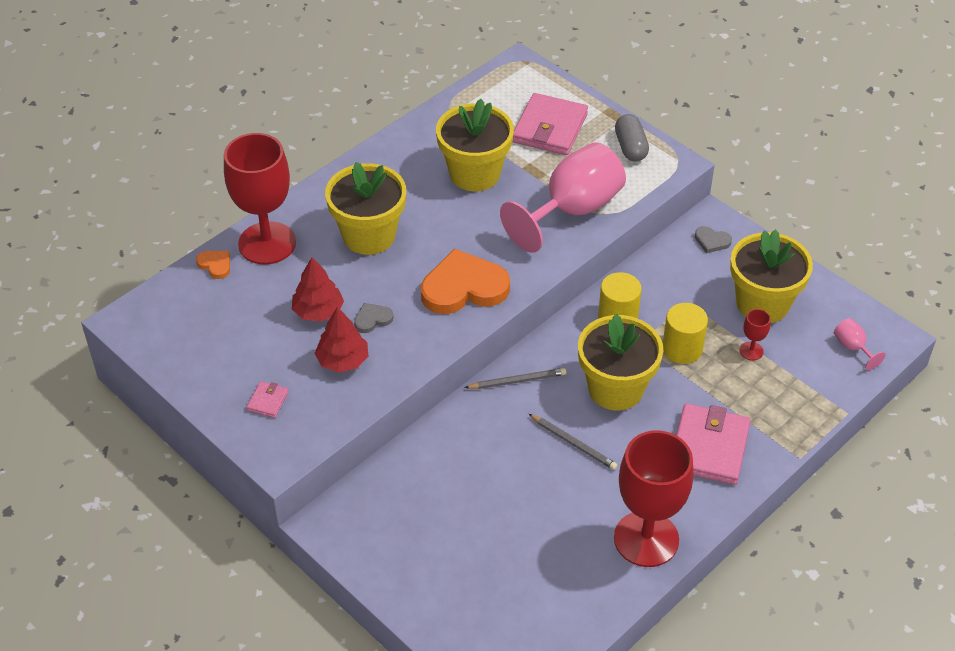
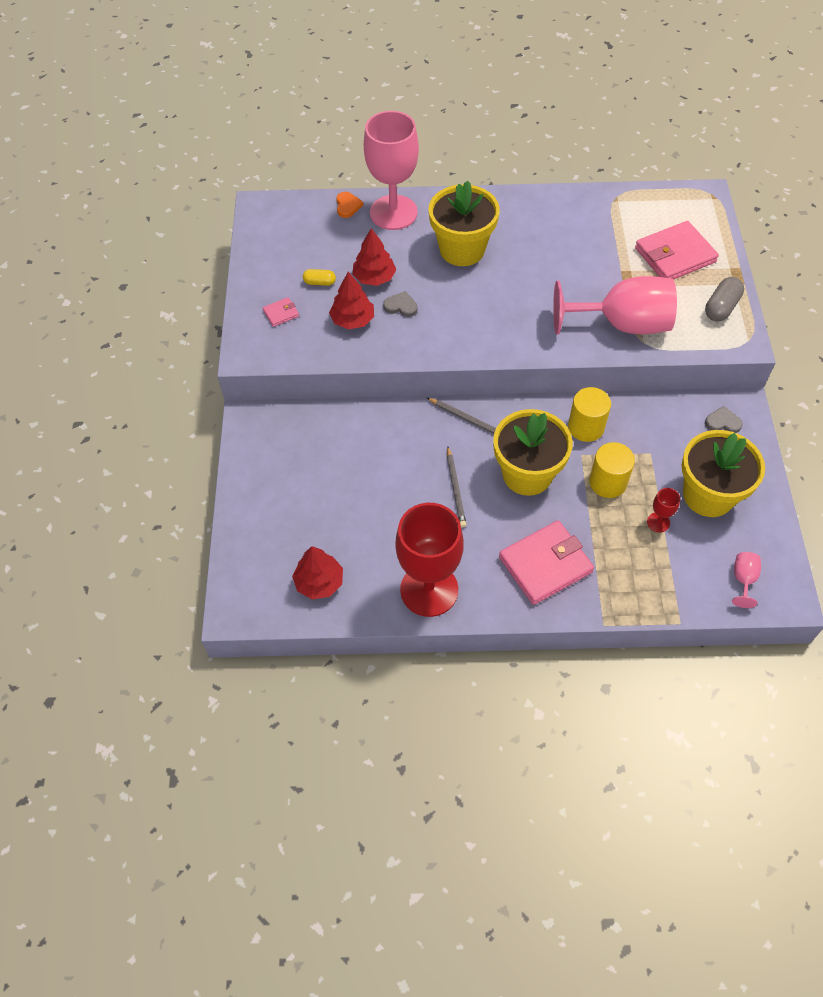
camera: 45 degrees right, 10 degrees up
red goblet [224,133,296,264] -> pink goblet [364,111,419,230]
orange heart [421,249,510,314] -> none
yellow flower pot [436,99,514,191] -> none
grey heart [695,226,732,253] -> grey heart turned 120 degrees clockwise [705,406,743,433]
none -> red tree [292,546,343,599]
none -> yellow capsule [303,269,336,286]

